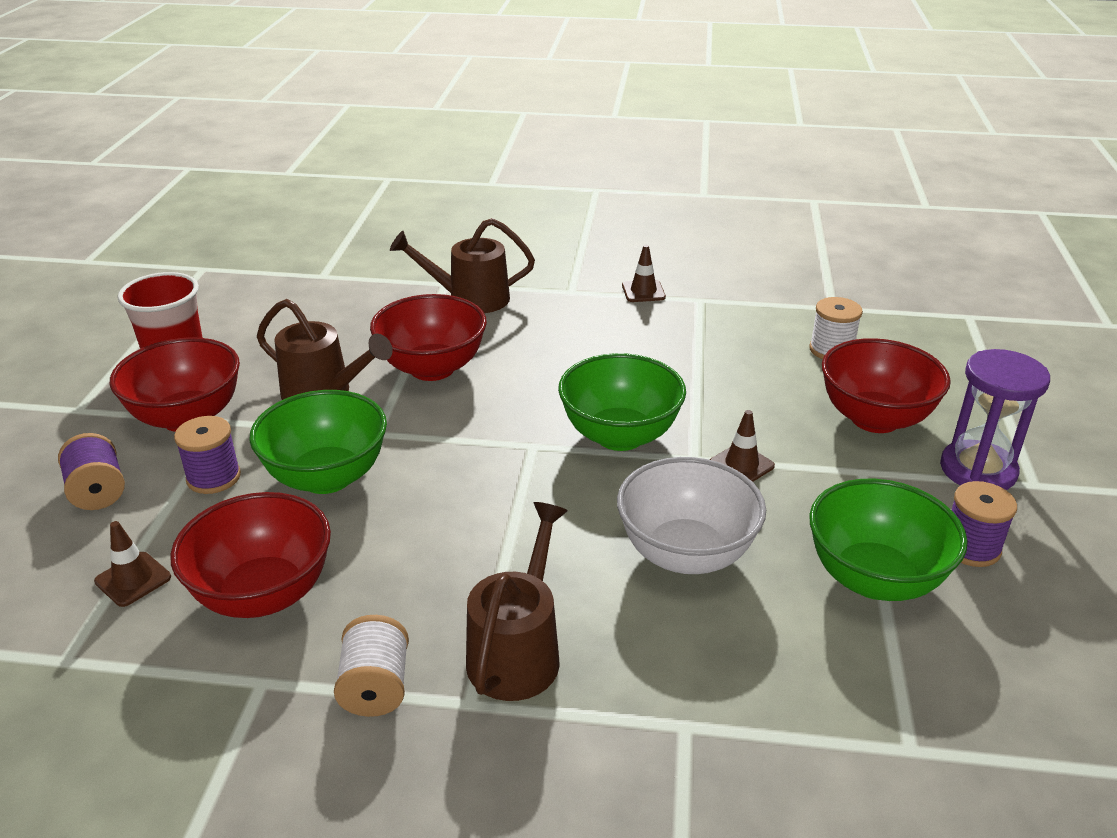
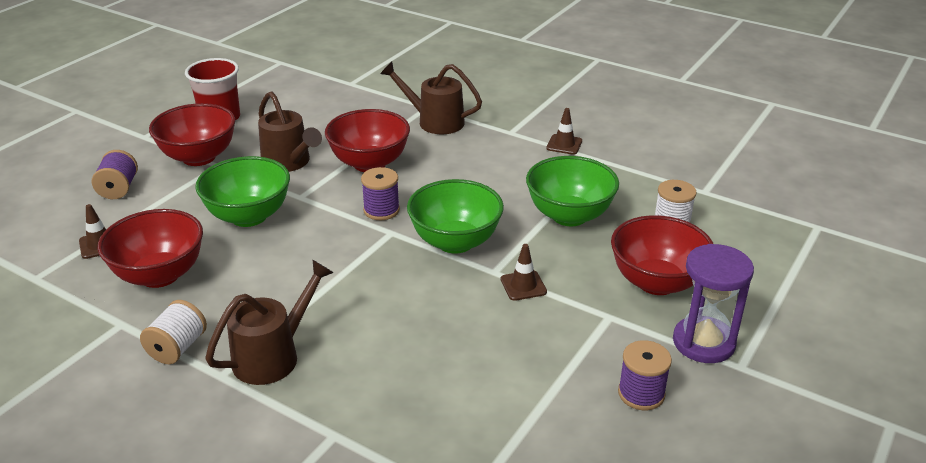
camera: 25 degrees right, 0 degrees up
purple spool [174,416,241,494] -> purple spool moved to [361,167,400,220]
white bowl [617,457,766,574] -> none
green bowl [809,479,968,601] -> green bowl moved to [526,156,619,226]

